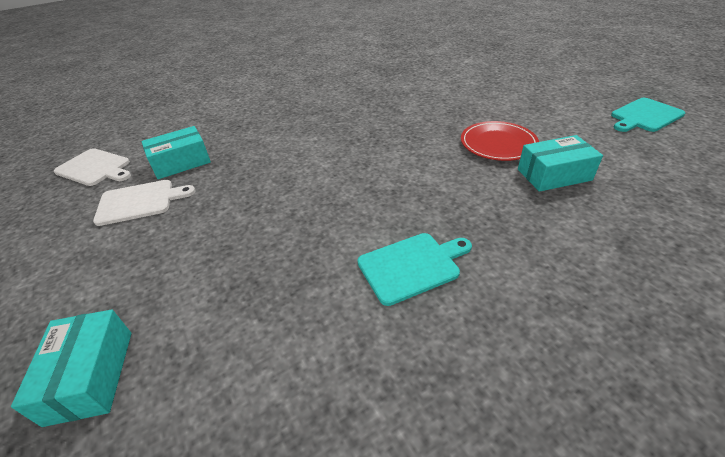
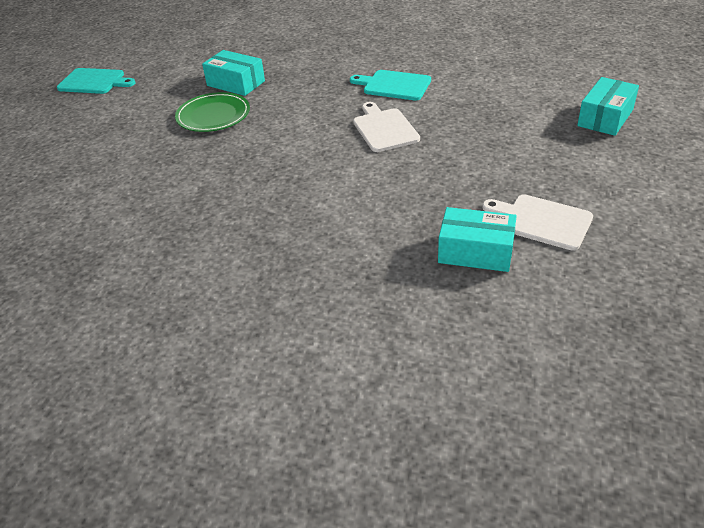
camera: 135 degrees left, 0 degrees up
white cutting board [54,148,131,186] -> white cutting board moved to [353,102,420,152]
red plate [461,121,539,161] -> green plate [175,92,250,132]

